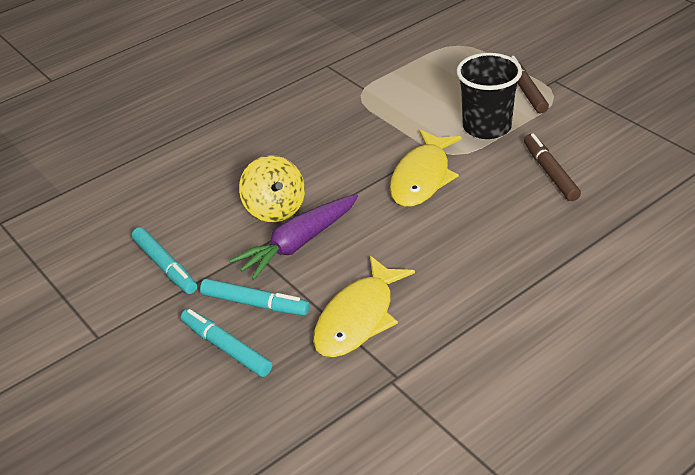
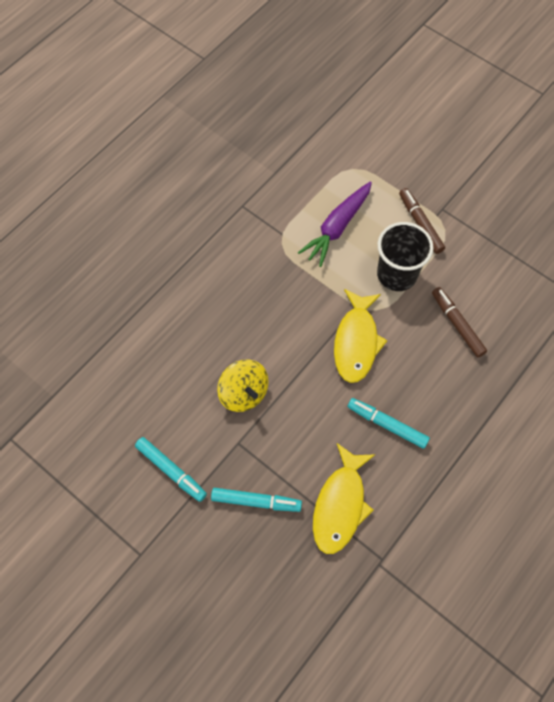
camera: 15 degrees left, 25 degrees up
turquoise marker [181,309,272,377] -> turquoise marker moved to [348,398,430,449]
purple carrot [229,194,358,280] -> purple carrot moved to [298,182,372,267]

